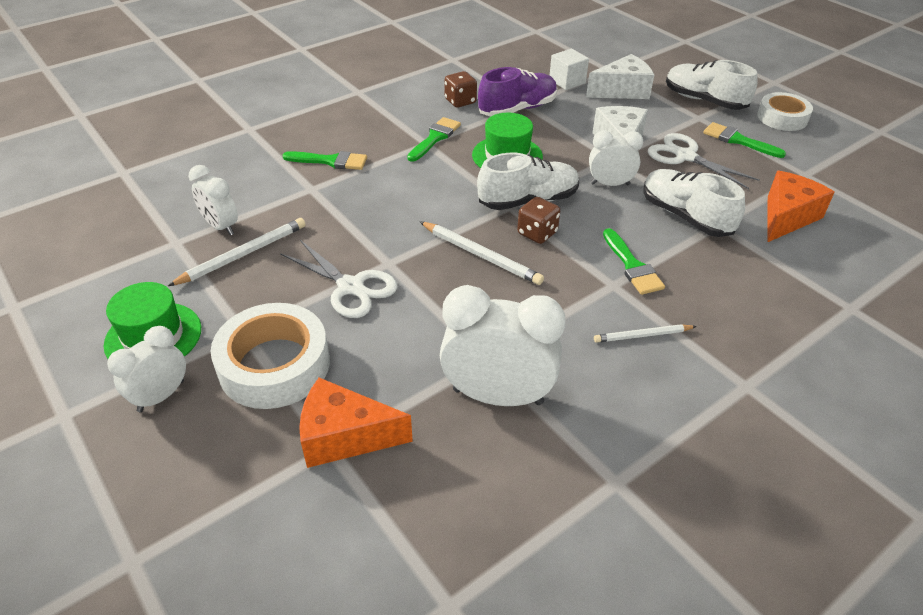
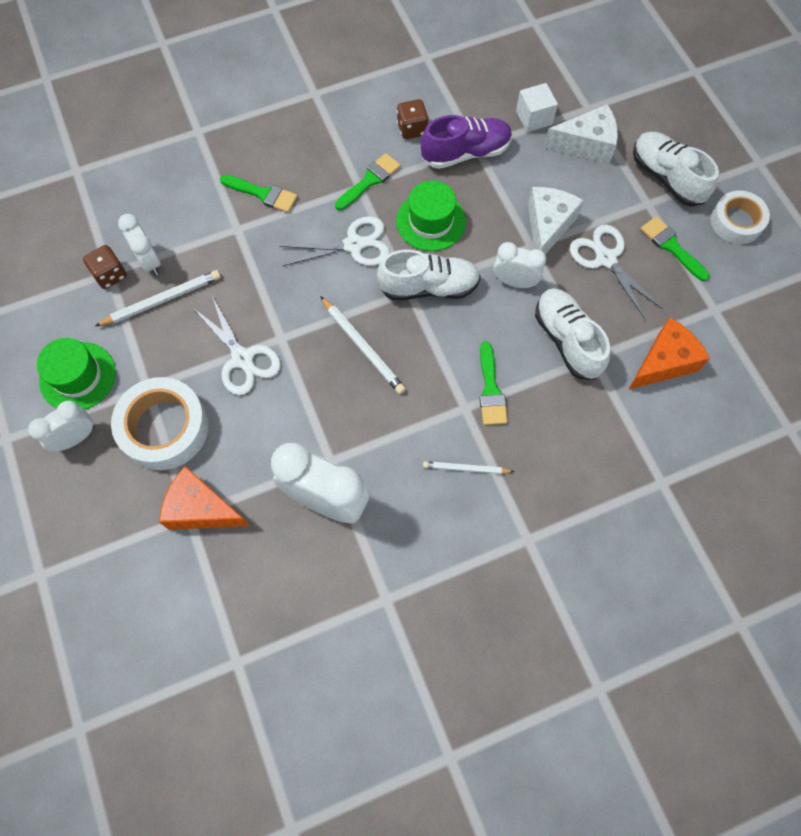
camera: 15 degrees right, 25 degrees up
brown dice [517,197,560,244] -> brown dice moved to [83,245,127,289]
none -> white scissors [279,216,390,266]

